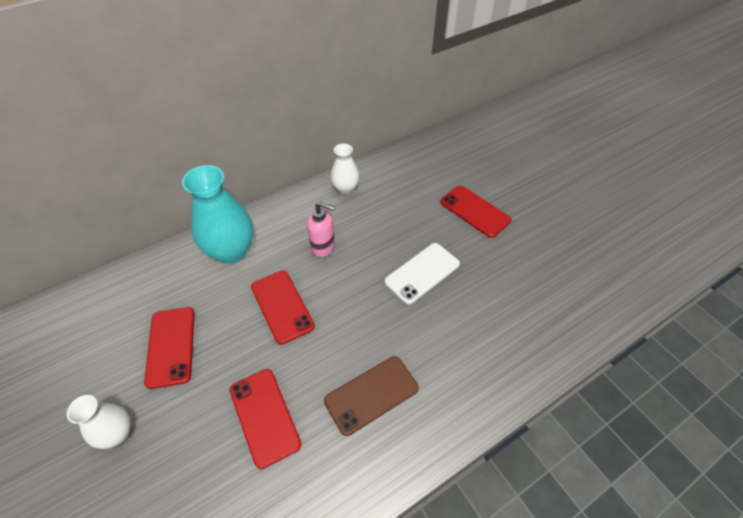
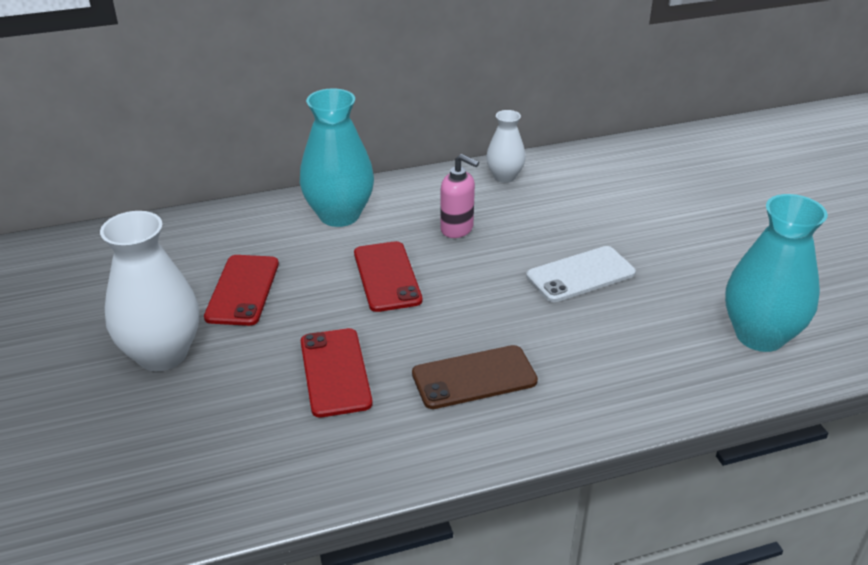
camera: 15 degrees right, 15 degrees down
white vase [67,395,131,449] -> white vase [100,211,199,371], size x1.76
red phone [440,185,511,238] -> none
none -> turquoise vase [725,194,828,352]

